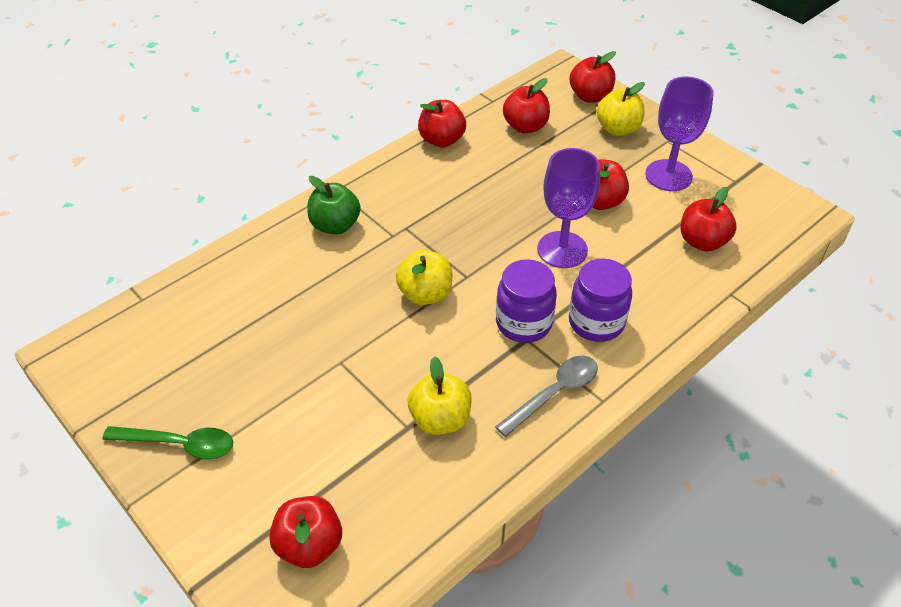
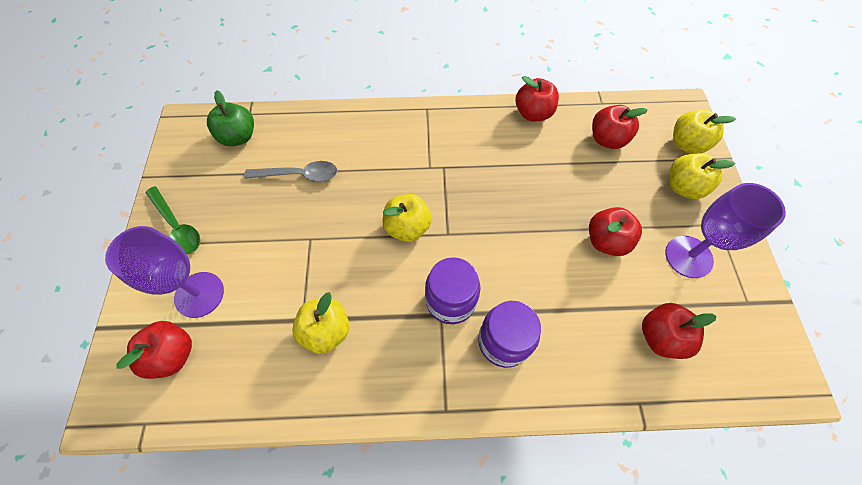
camera: 40 degrees right, 15 degrees up
green apple [307,176,361,234] -> green apple moved to [207,90,254,146]
grey spoon [495,356,598,437] -> grey spoon moved to [244,161,337,182]
purple goblet [537,148,600,268] -> purple goblet moved to [105,226,224,318]
red apple [570,51,616,103] -> yellow apple [673,110,736,154]

